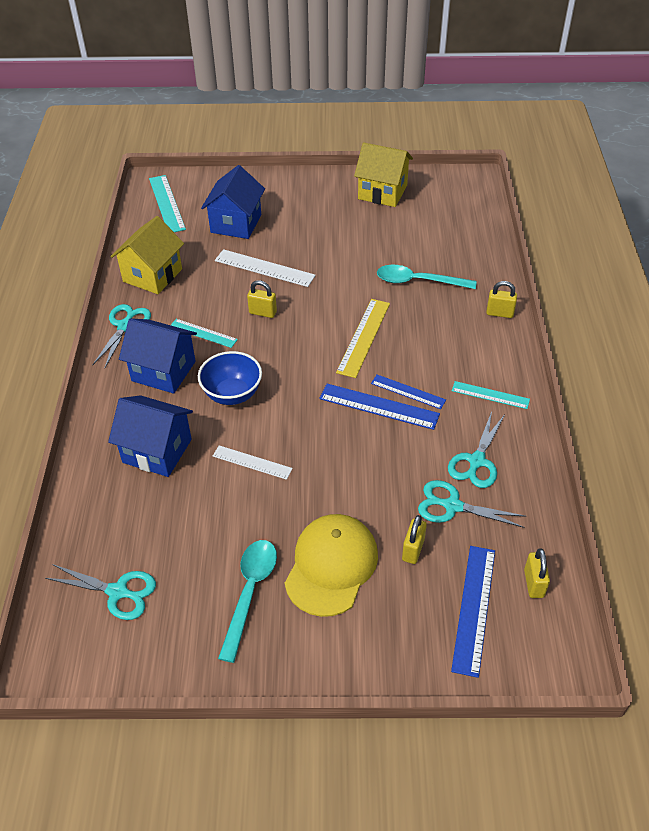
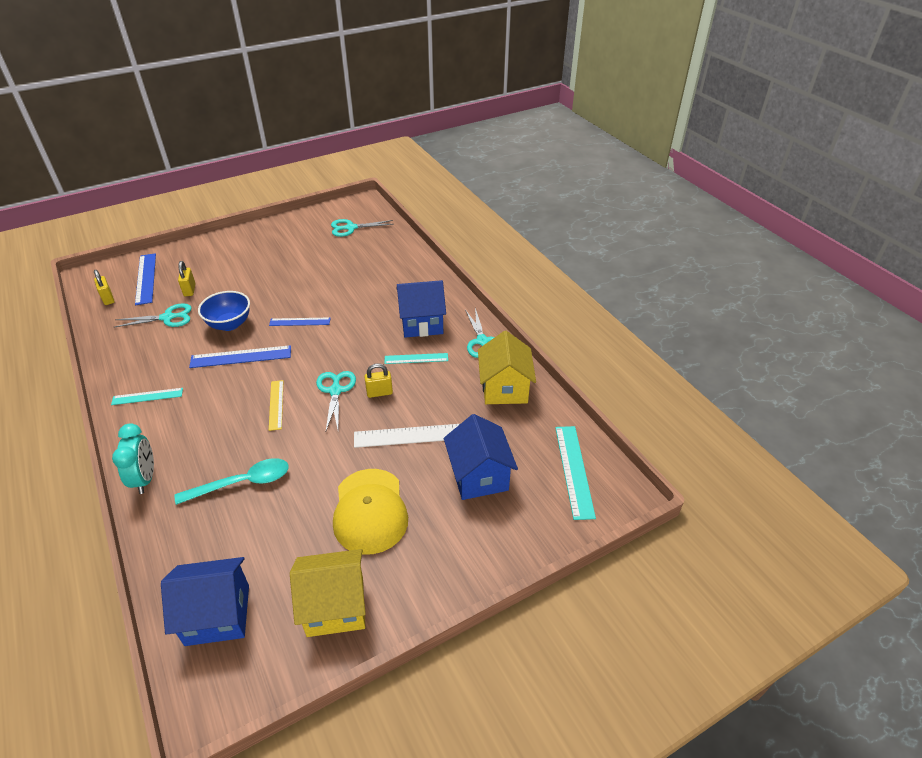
camera: 150 degrees right, 5 degrees down
blue house [108,395,193,477] -> blue house moved to [161,557,249,646]
turquoise ruler [149,175,186,232] -> turquoise ruler turned 45 degrees clockwise [555,426,596,520]
blue bowl [198,351,262,405] -> blue bowl moved to [198,291,250,331]
white ruler [213,445,293,480] -> none
turquoise spoon [218,540,277,663] -> none
yellow cap [285,514,378,617] -> yellow cap moved to [333,469,408,554]
yellow ruler [336,299,390,378] -> yellow ruler [269,380,283,431], size x0.65
blue ruler [371,375,446,409] -> blue ruler moved to [269,318,331,326]
turquoise scissors [448,411,505,488] -> turquoise scissors moved to [316,371,356,431]
yellow padlock [486,281,517,318] -> turquoise clock [112,423,154,494]

